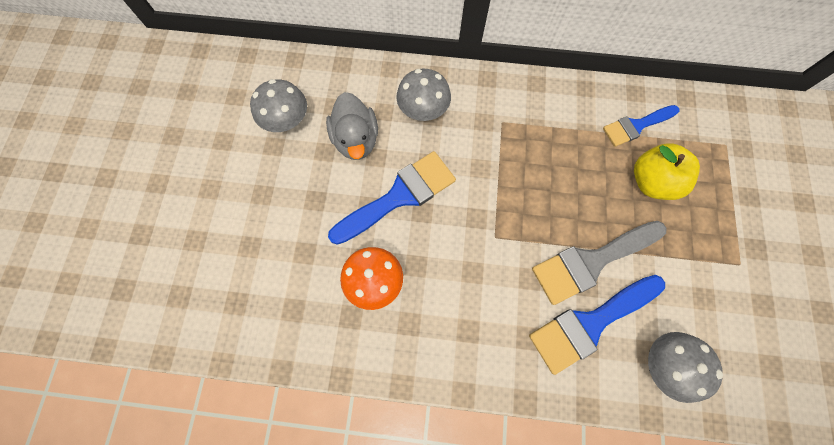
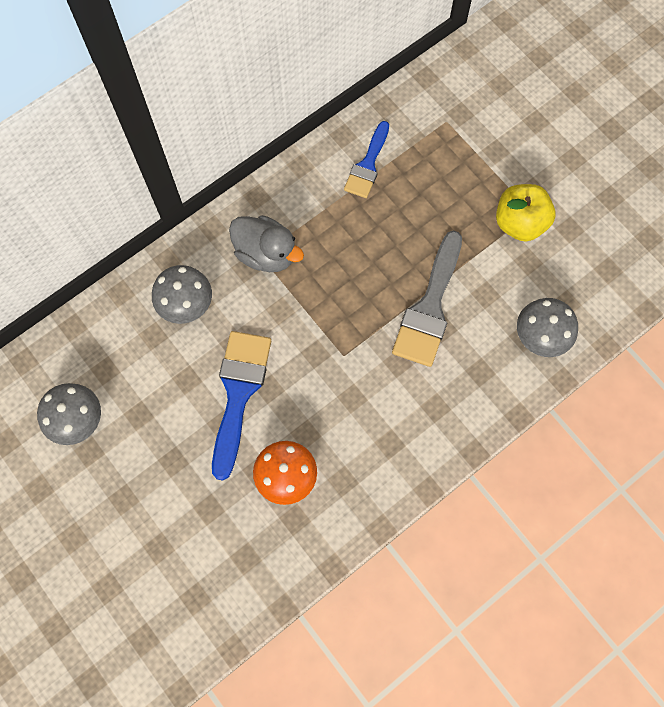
camera: 45 degrees left, 0 degrees up
grey duck [326,92,378,160] -> grey duck moved to [229,215,304,272]
blue brush [529,275,665,375] -> none
yellow apple [634,143,700,200] -> yellow apple moved to [496,184,555,242]

